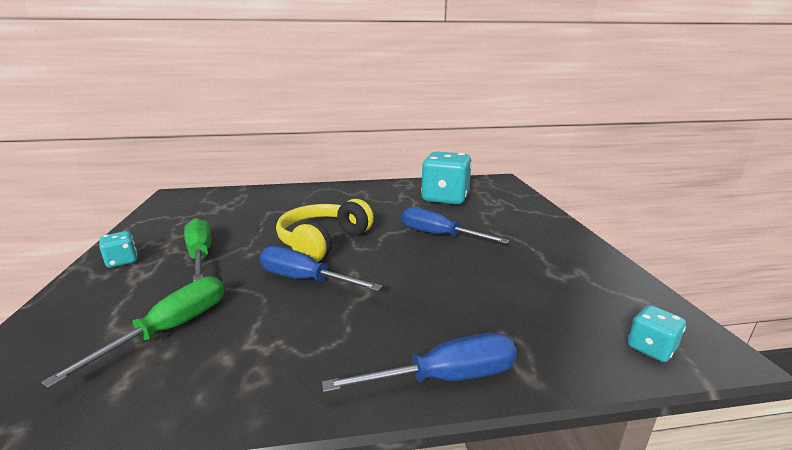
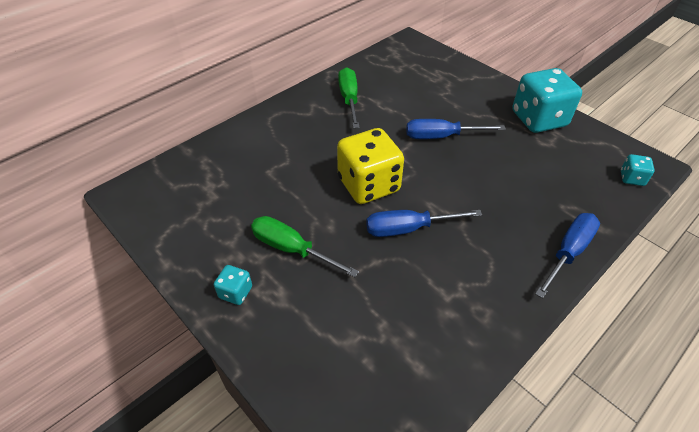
camera: 35 degrees left, 25 degrees up
green screwdriver [41,276,224,388] -> green screwdriver moved to [338,67,360,128]
yellow headphones [276,199,374,262] -> yellow dice [337,128,404,204]
turquoise dice [421,151,472,205] -> turquoise dice moved to [512,68,582,133]

